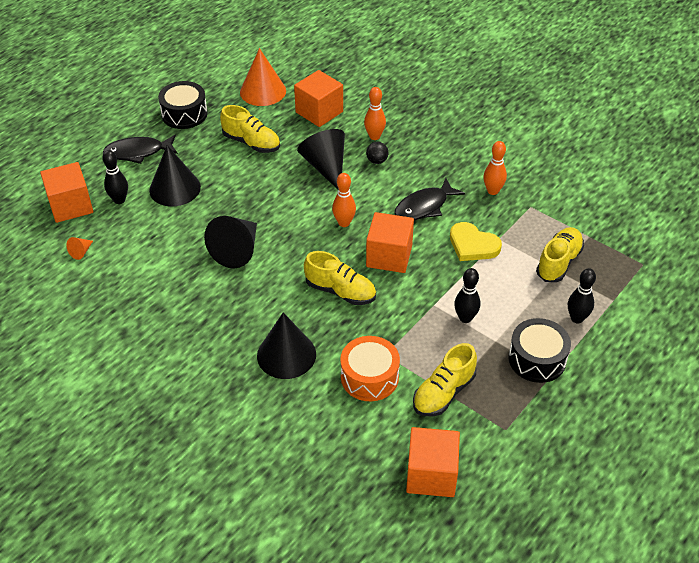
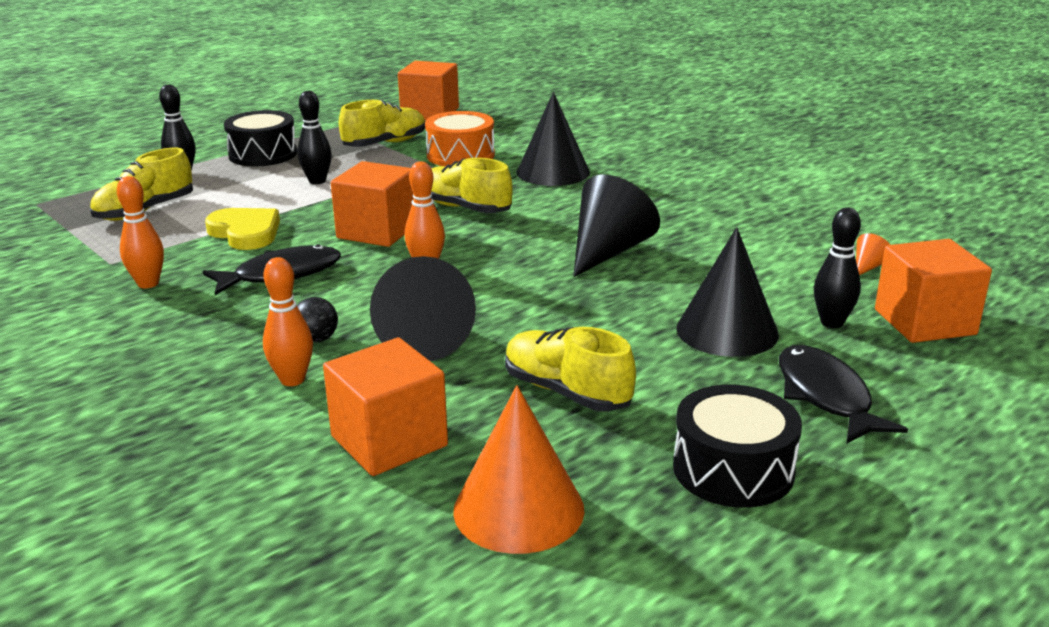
camera: 170 degrees left, 20 degrees down
black fish [103,135,178,164] -> black fish turned 105 degrees counterclockwise [779,345,908,443]

